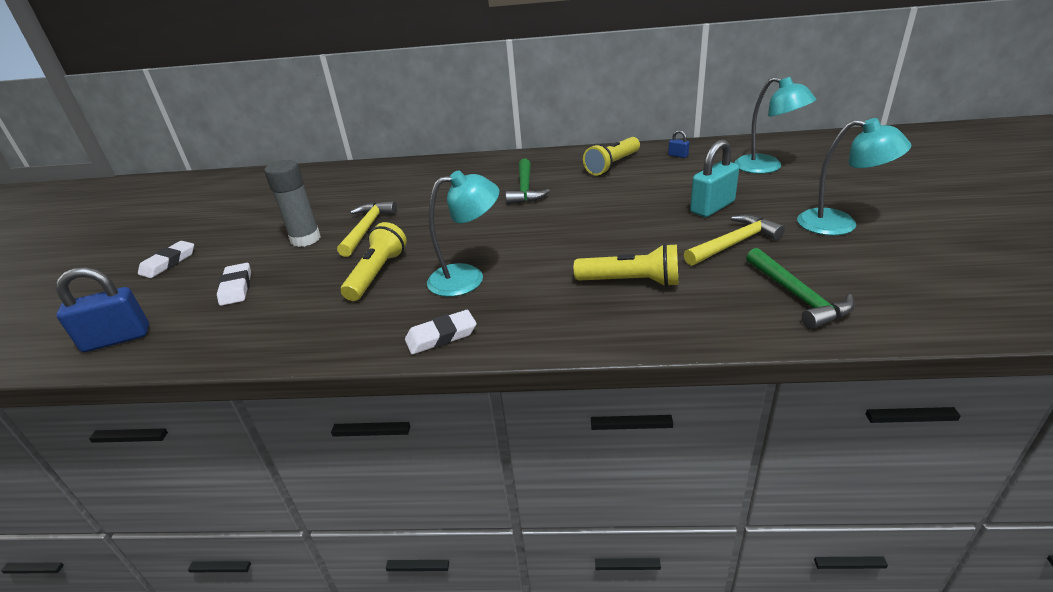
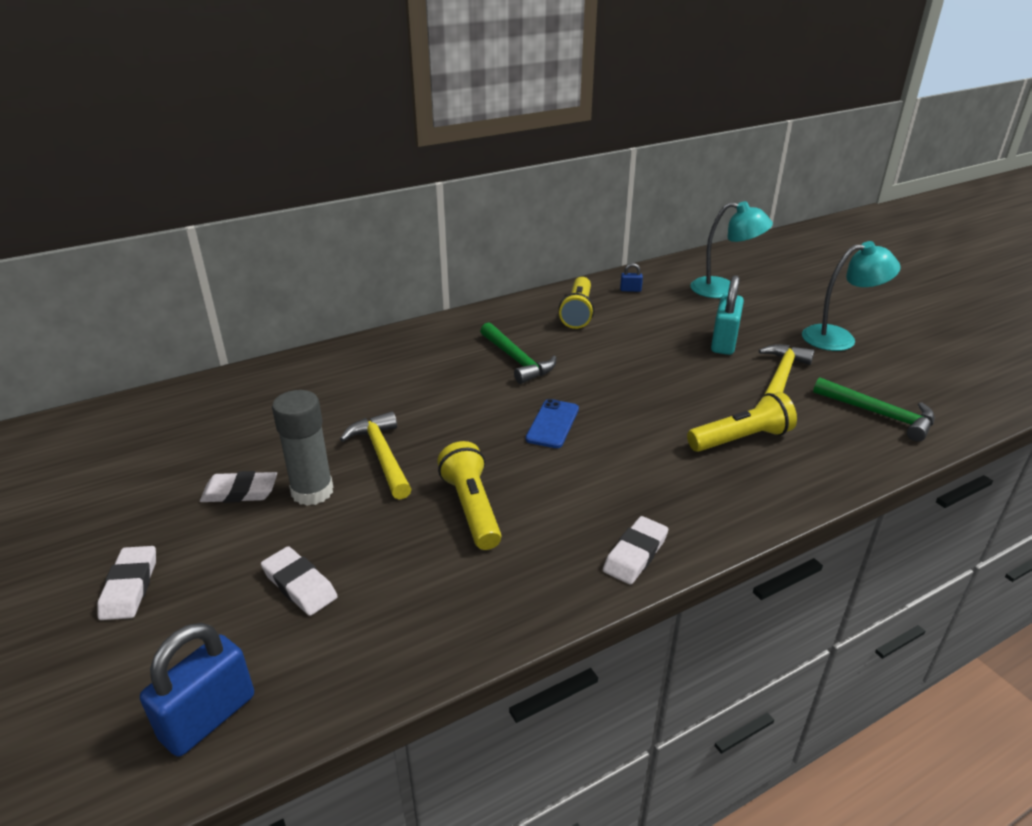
camera: 35 degrees left, 0 degrees up
turquoise lamp [427,170,499,297] -> none
none -> white eraser [200,471,277,503]
none -> blue phone [526,399,579,448]

